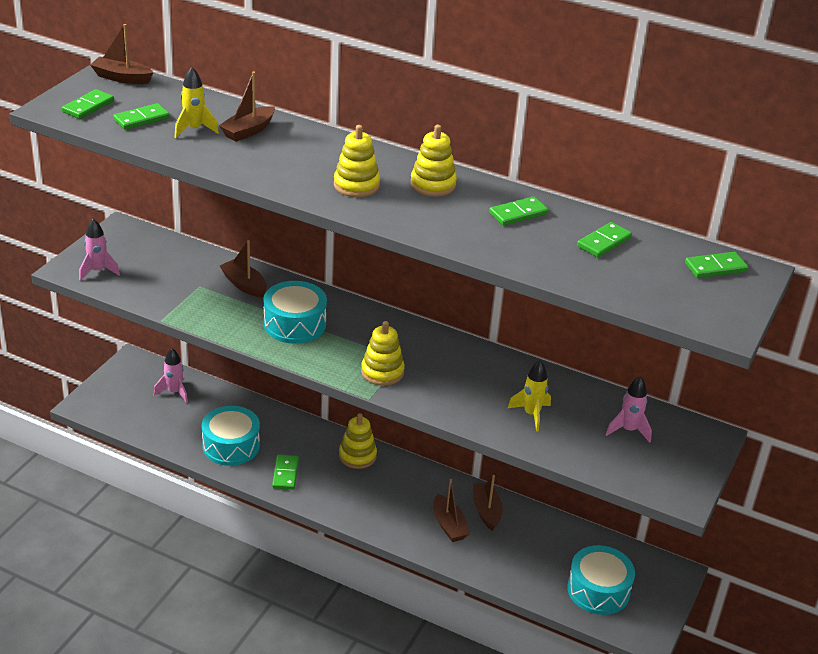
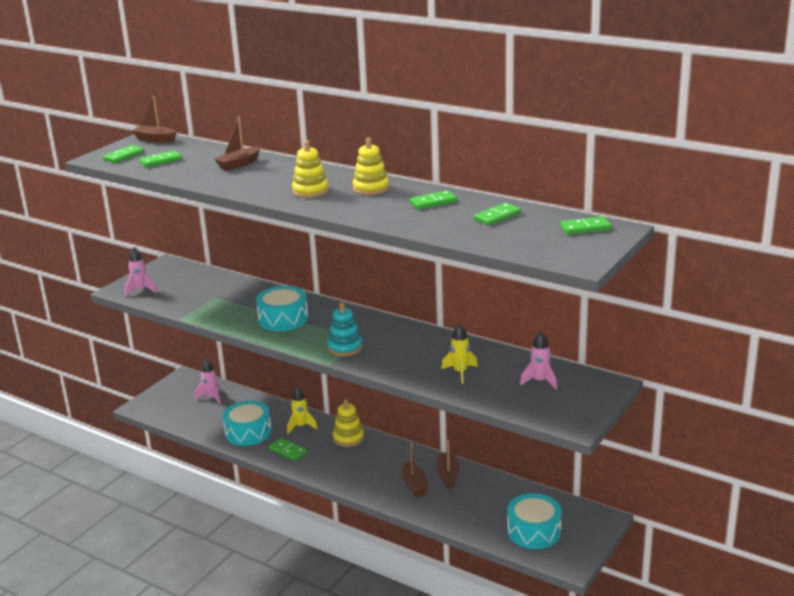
camera: 10 degrees right, 10 degrees down
yellow rocket [175,67,219,138] -> yellow rocket moved to [287,386,318,434]
brown boat [220,240,267,298] -> none
green domino [272,455,299,490] -> green domino turned 60 degrees counterclockwise [269,438,307,461]
yellow stacking toy [361,321,405,386] -> turquoise stacking toy [327,302,363,356]

